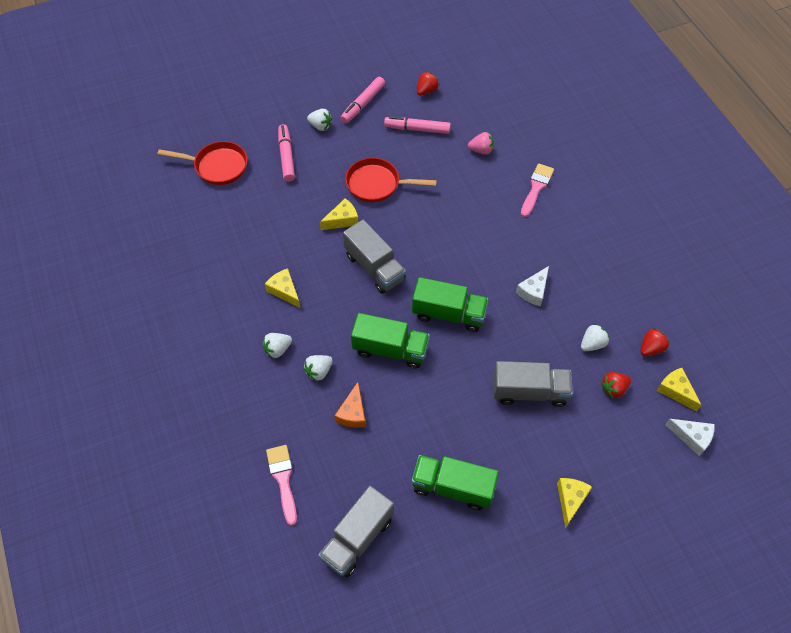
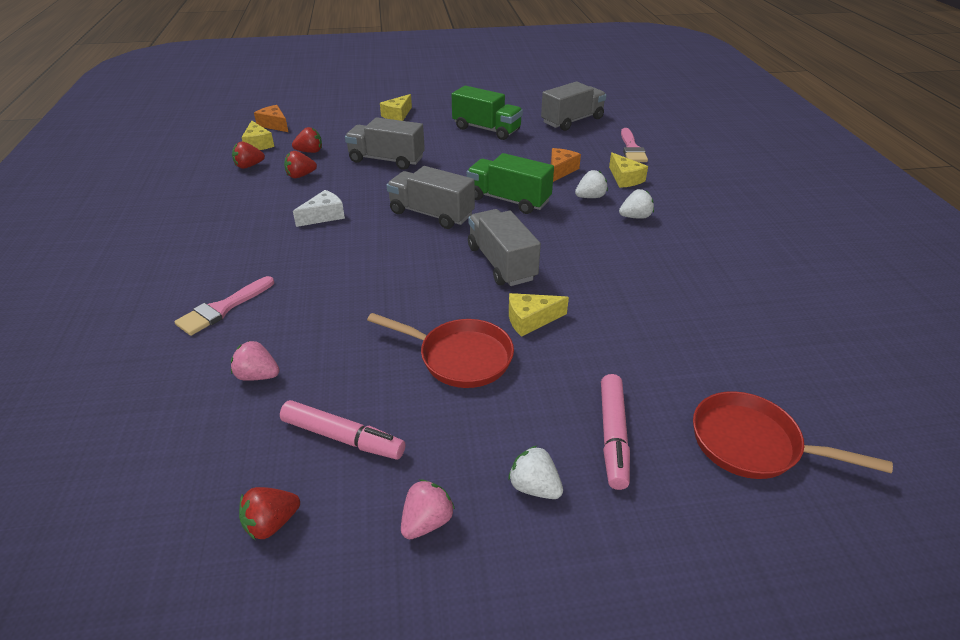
camera: 165 degrees left, 20 degrees down
yellow cheese [265,268,300,308] -> yellow cheese moved to [609,153,648,188]
pink marker [340,77,385,123] -> pink strawberry [401,479,455,539]
green truck [412,277,488,332] -> grey truck [386,166,475,229]
white strawberry [581,324,609,351] -> red strawberry [284,151,317,178]
white cheese [665,419,715,456] -> orange cheese [254,105,288,132]

